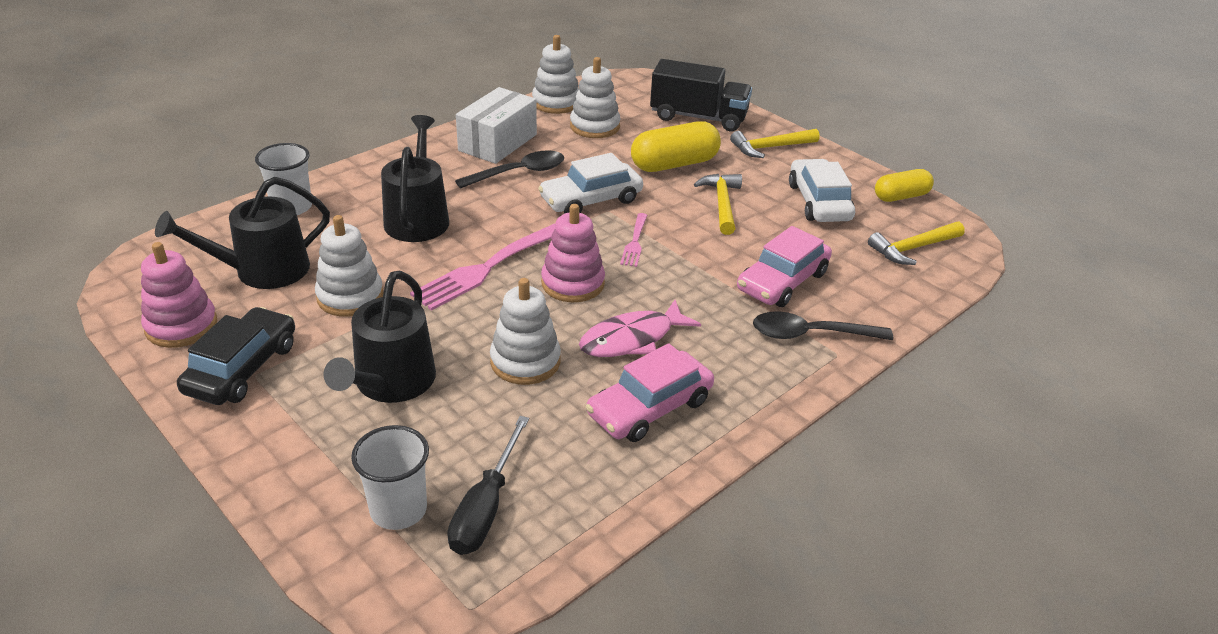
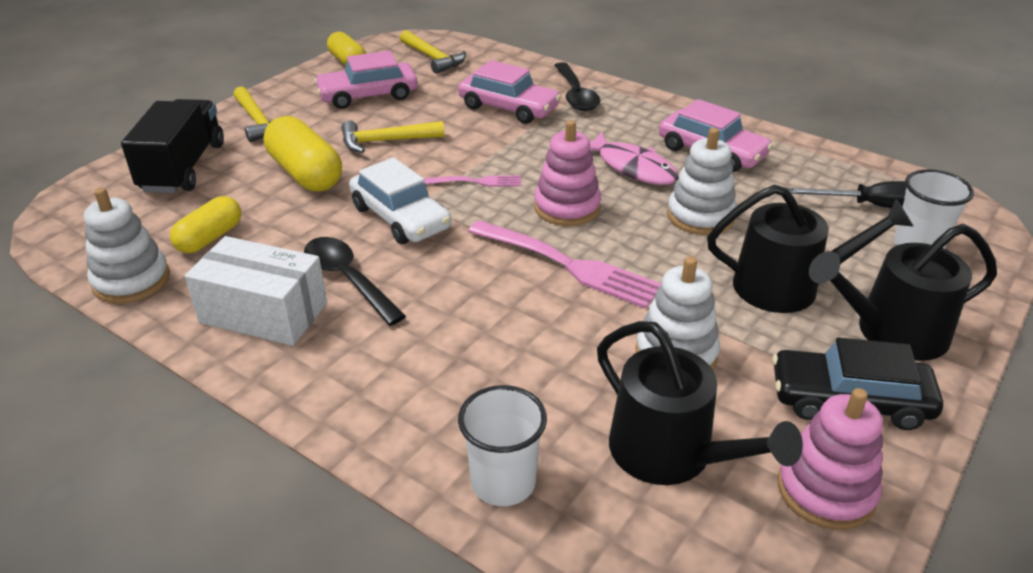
camera: 100 degrees left, 0 degrees up
black watering can [381,115,449,242] -> black watering can moved to [809,224,997,361]
white stacking toy [570,57,621,138] -> yellow capsule [170,196,241,253]
white car [789,159,855,222] -> pink car [314,51,418,109]

